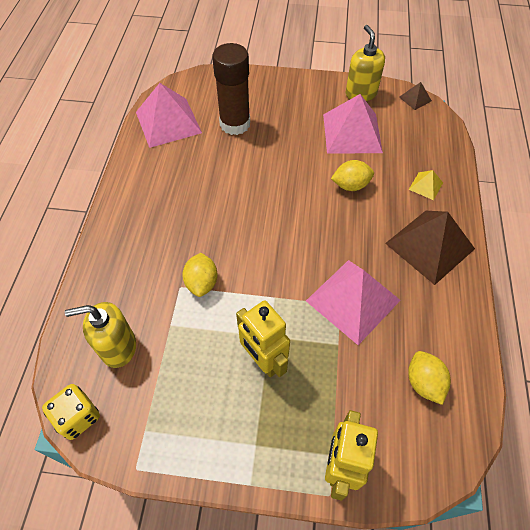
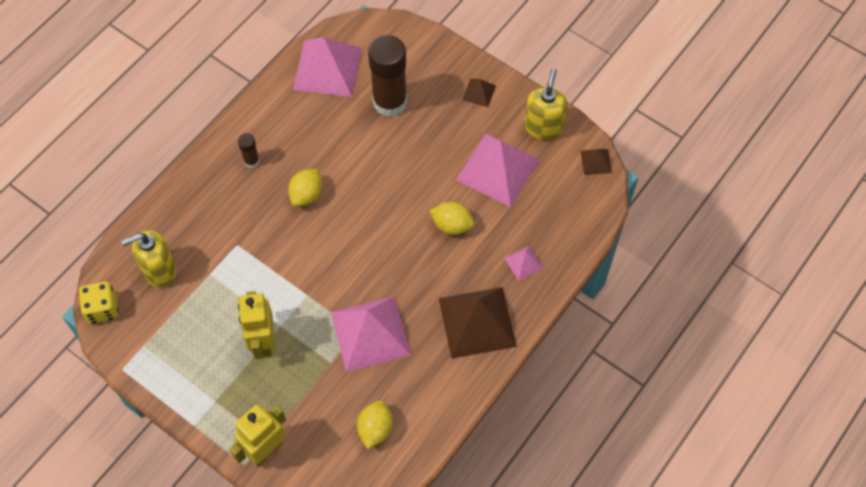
camera: 30 degrees right, 5 degrees up
yellow soap dispenser [65,302,136,368] -> yellow soap dispenser turned 45 degrees counterclockwise [121,230,177,287]
yellow lemon [182,253,218,297] -> yellow lemon moved to [288,169,322,206]
yellow pyramid [409,170,443,200] -> pink pyramid [504,246,544,281]
none -> brown glue stick [238,133,260,168]
none -> brown pyramid [462,78,496,107]

